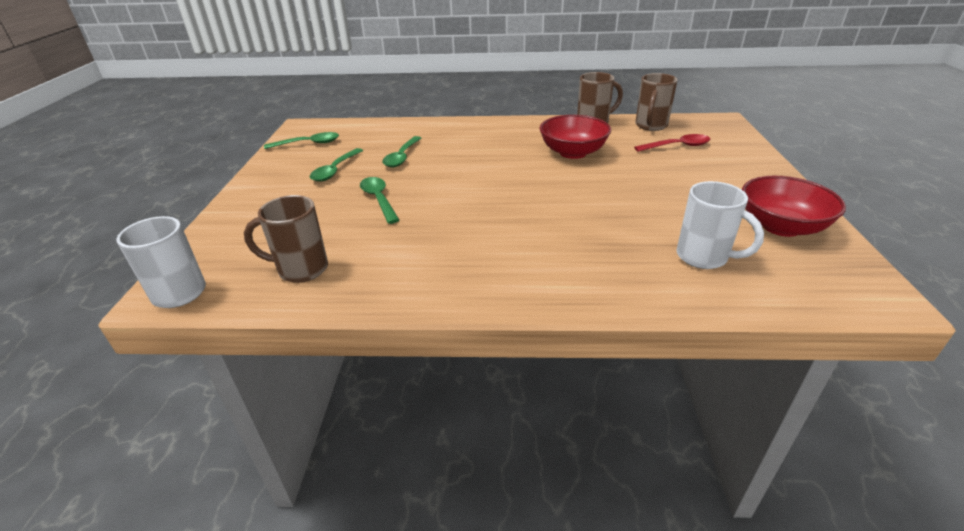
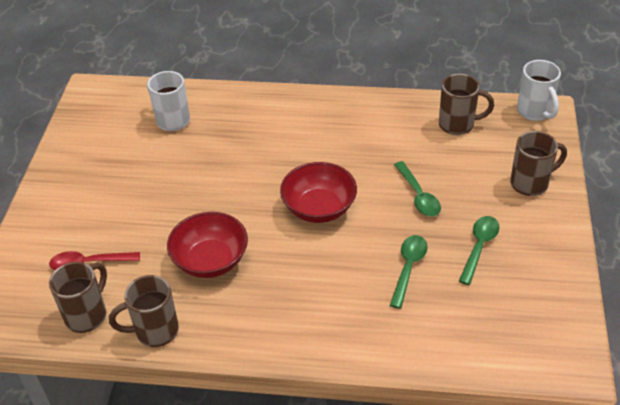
camera: 175 degrees left, 10 degrees up
green spoon [264,132,339,149] -> none
red bowl [742,176,846,237] -> red bowl moved to [280,162,357,223]
none -> brown mug [510,131,567,196]

